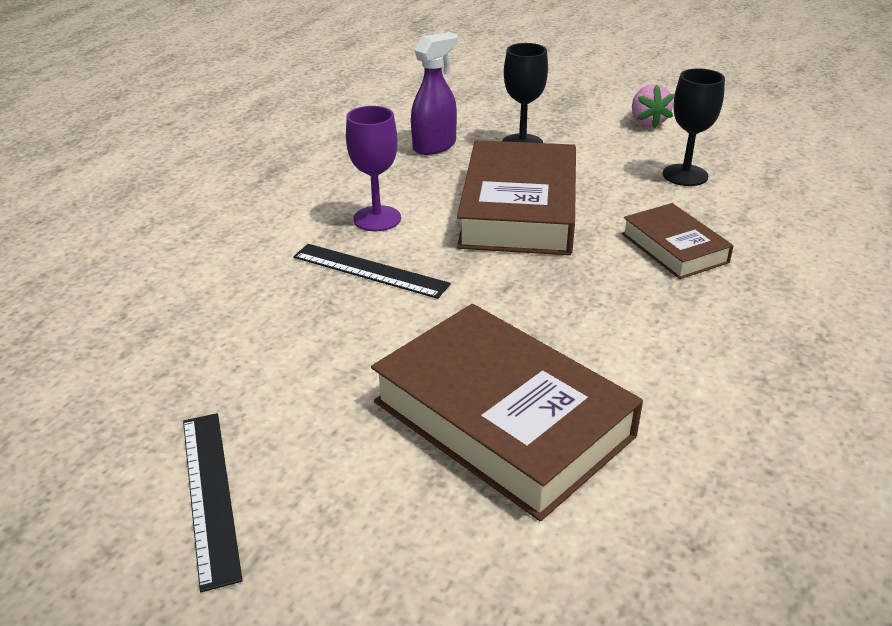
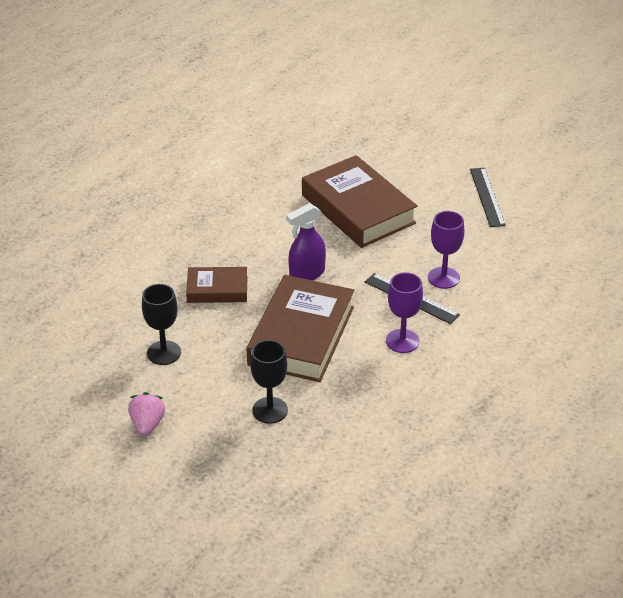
camera: 170 degrees left, 5 degrees up
purple spray bottle [411,32,458,155] -> purple spray bottle moved to [286,203,326,280]
brown book [622,203,734,279] -> brown book turned 75 degrees counterclockwise [186,267,248,303]
none -> purple goblet [428,211,464,289]

